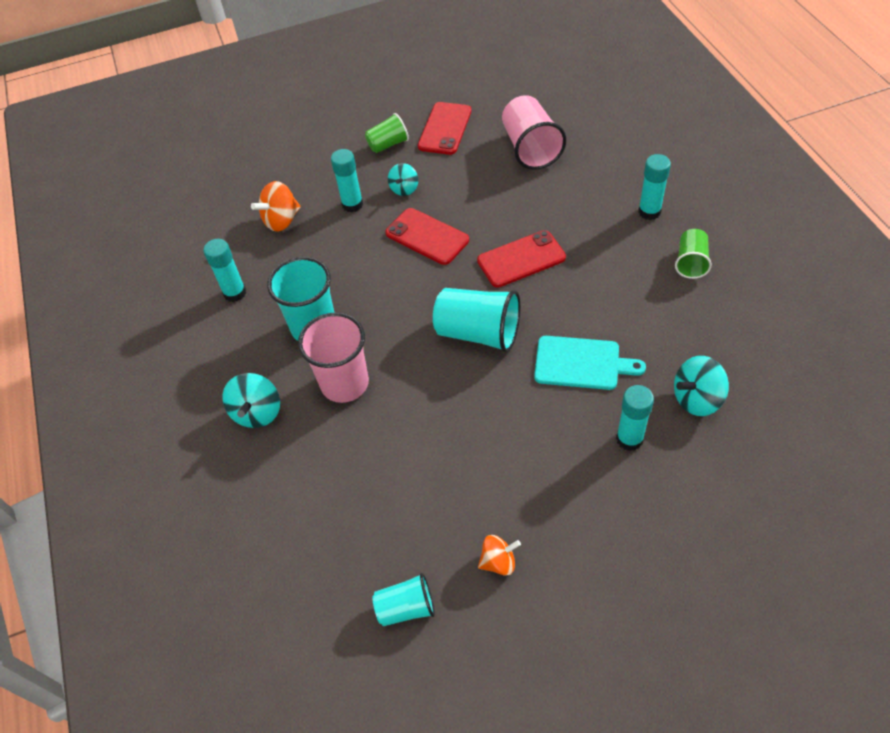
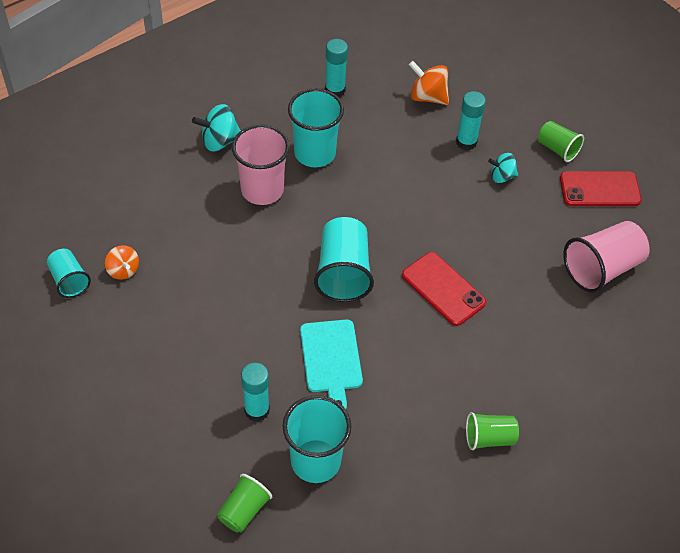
camera: 65 degrees right, 0 degrees up
red phone [385,208,469,265] -> none
orange spinning top [478,535,521,576] -> orange spinning top moved to [105,245,139,280]
turquoise glue stick [638,154,671,220] -> none
turquoise spinning top [674,356,729,416] -> turquoise cup [283,395,351,483]
none -> green cup [217,474,272,533]

